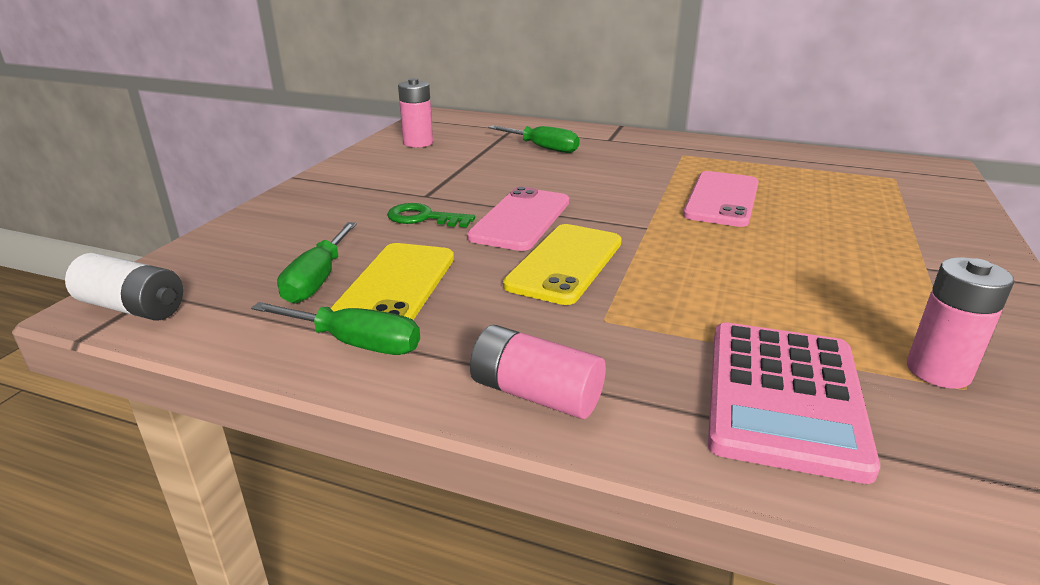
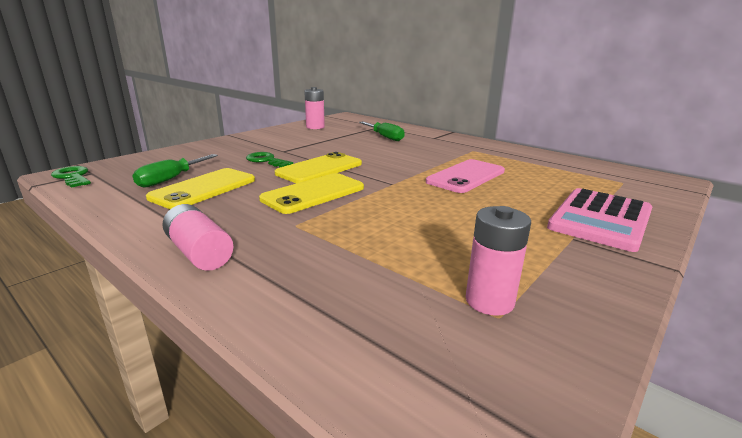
camera: 20 degrees right, 5 degrees down
white battery [65,253,183,320] -> green key [51,166,91,188]
green screwdriver [251,302,420,355] -> none
pink phone [467,187,569,251] -> yellow phone [275,152,362,183]
pink calculator [708,322,880,484] -> pink calculator moved to [547,188,652,252]

